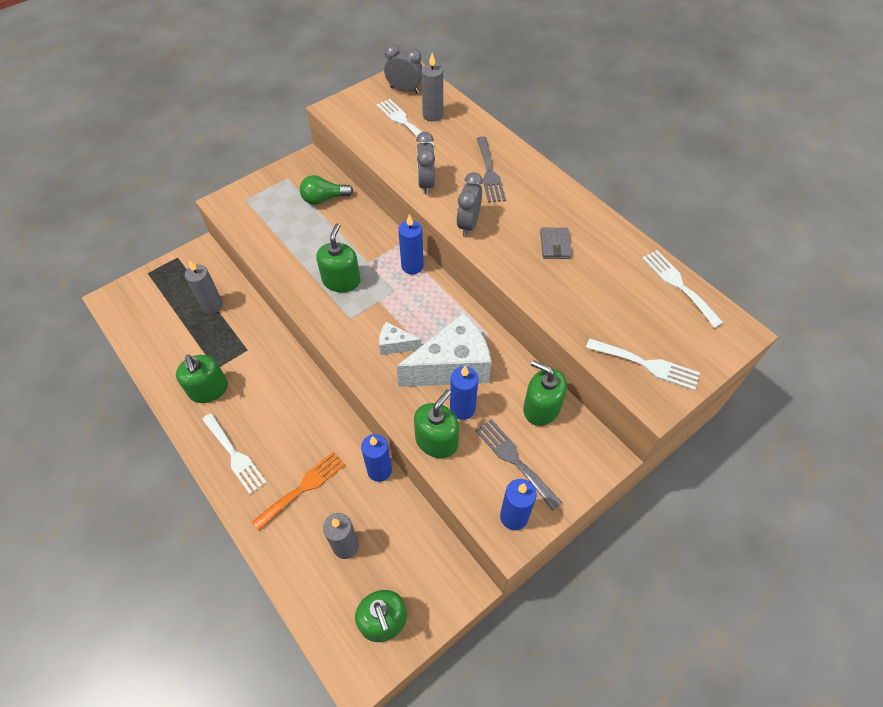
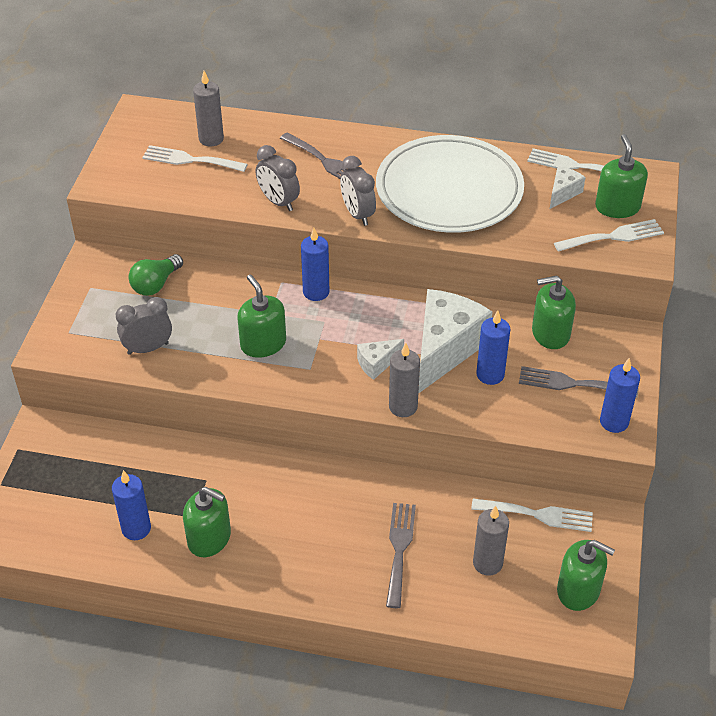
camera: 40 degrees left, 10 degrees down
grey candle [185,260,223,314] -> grey candle moved to [389,343,420,417]
white fork [202,413,267,494] -> white fork moved to [471,499,593,532]
orange fork [252,452,345,531] -> grey fork [386,503,416,608]
blue candle [361,434,392,482] -> blue candle moved to [112,470,151,540]
grey clock [384,44,423,93] -> grey clock moved to [115,297,172,355]
green soap dispenser [414,389,459,458] -> green soap dispenser moved to [595,134,648,218]
grey wallet [540,228,572,259] -> white plate [376,135,524,233]
none -> white cheese [550,166,586,209]

